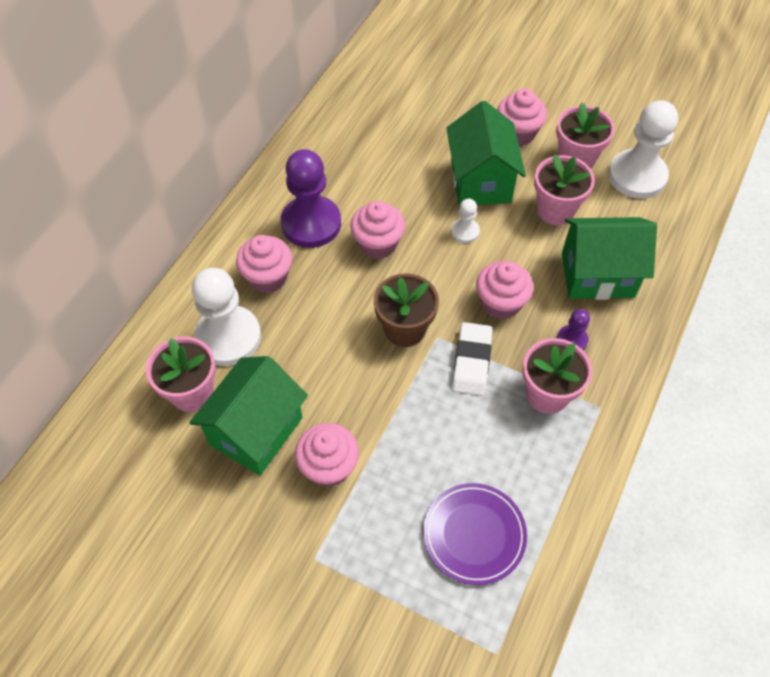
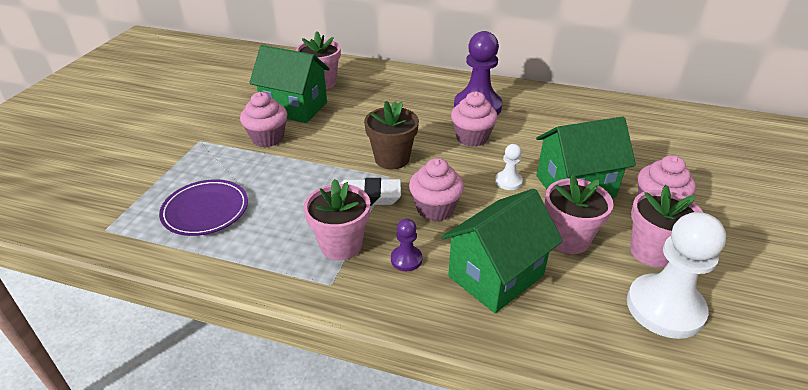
camera: 80 degrees right, 20 degrees down
white pawn [192,268,261,366] -> none
pink cupcake [236,235,292,293] -> none
green house [562,217,657,300] -> green house turned 60 degrees clockwise [441,189,563,313]

